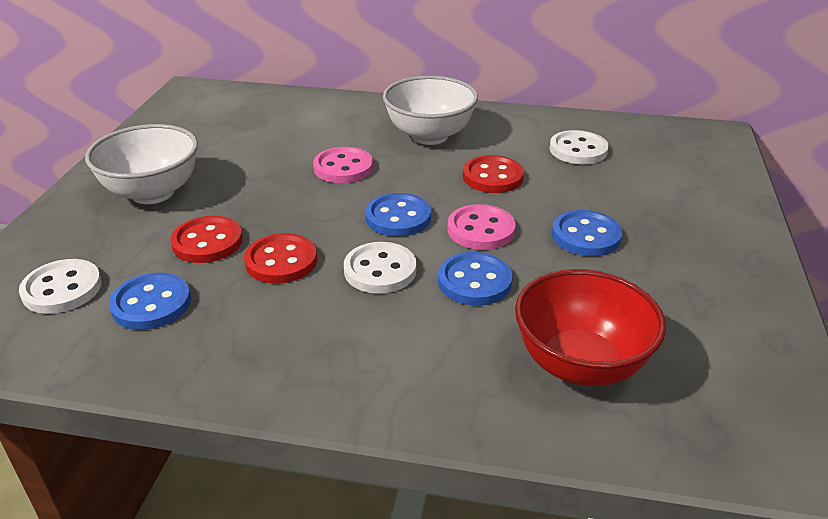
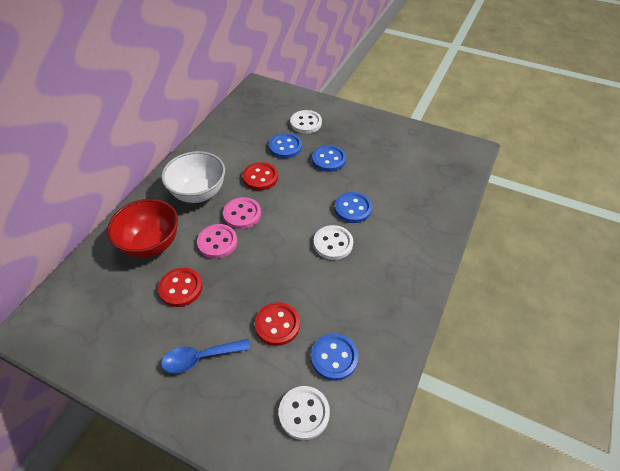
camera: 75 degrees left, 15 degrees up
white bowl [85,124,198,204] -> blue spoon [161,339,250,374]
red button [244,233,317,284] -> red button moved to [158,268,203,307]
blue button [365,193,431,237] -> blue button moved to [269,133,302,158]
pink button [447,204,516,250] -> pink button moved to [223,197,261,229]
red bowl [515,269,666,386] -> red bowl moved to [107,199,178,258]
white button [550,130,609,164] -> white button moved to [290,110,322,134]

